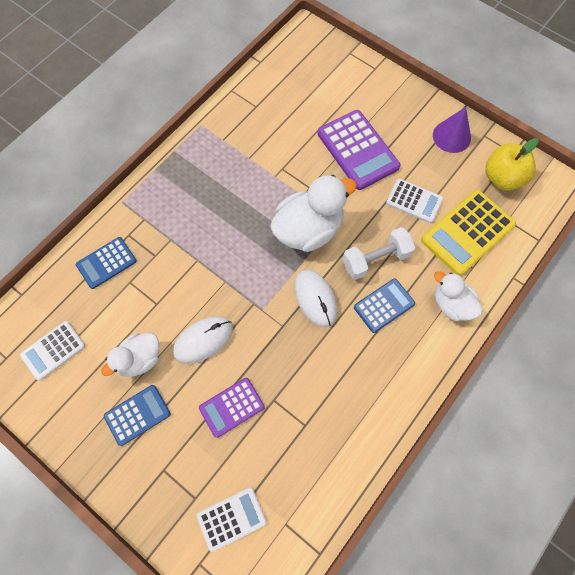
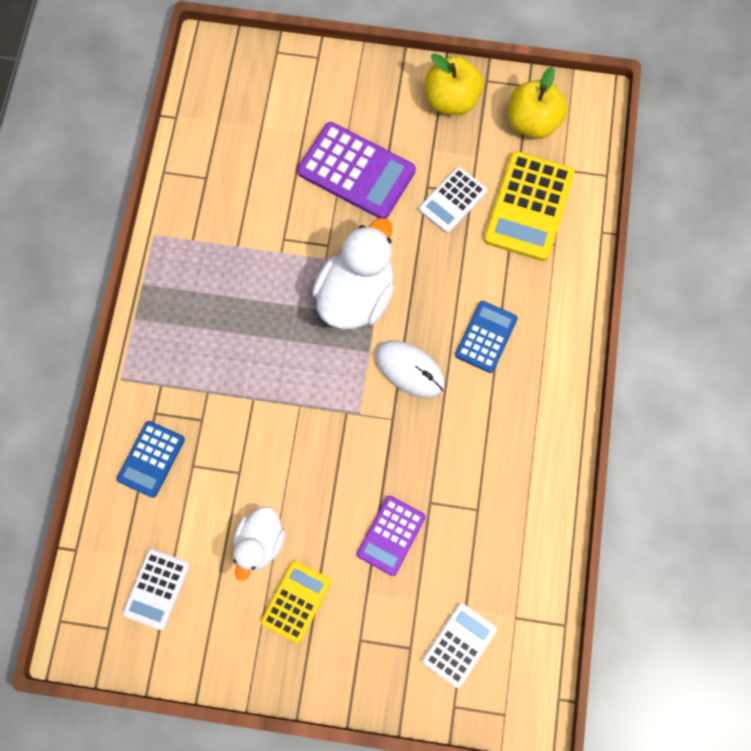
camera: 30 degrees left, 5 degrees up
blue calculator [104,385,171,446] -> yellow calculator [261,561,331,644]
white mouse [173,317,233,364] -> none
white dumbbell [343,227,415,280] -> none
white calculator [386,179,443,223] -> white calculator turned 135 degrees clockwise [419,167,487,233]
purple cone [433,107,471,153] -> yellow apple [425,54,483,115]
white duck [434,271,483,321] -> none

